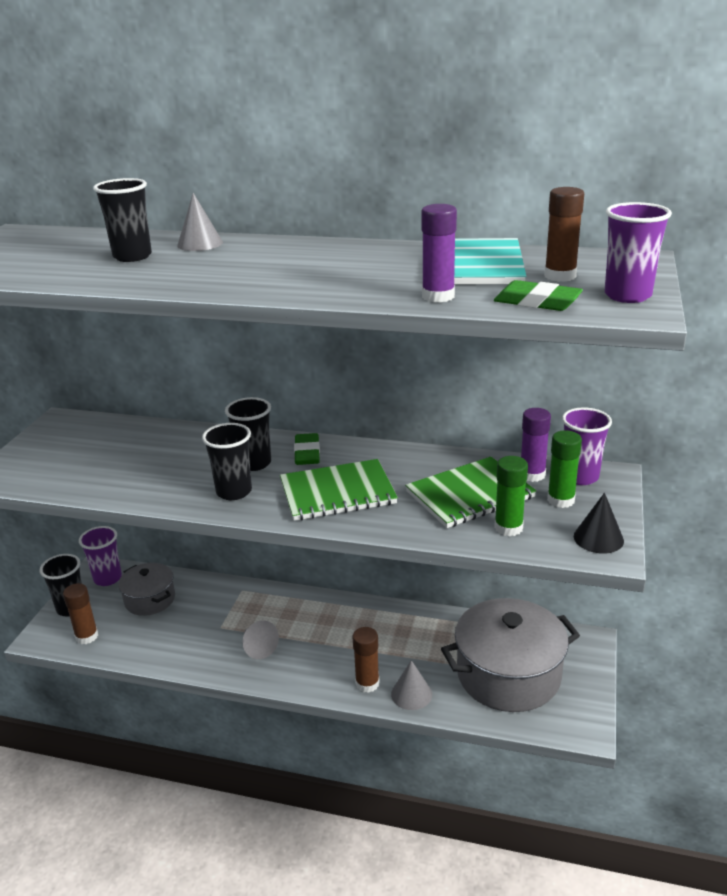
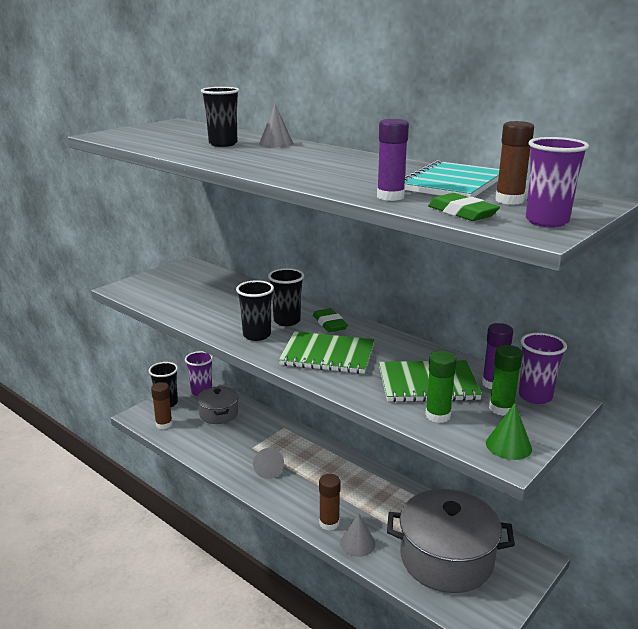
camera: 25 degrees right, 5 degrees down
green eraser [294,433,320,465] -> green eraser turned 45 degrees counterclockwise [313,308,348,332]
black cone [574,493,624,554] -> green cone [486,403,532,460]

